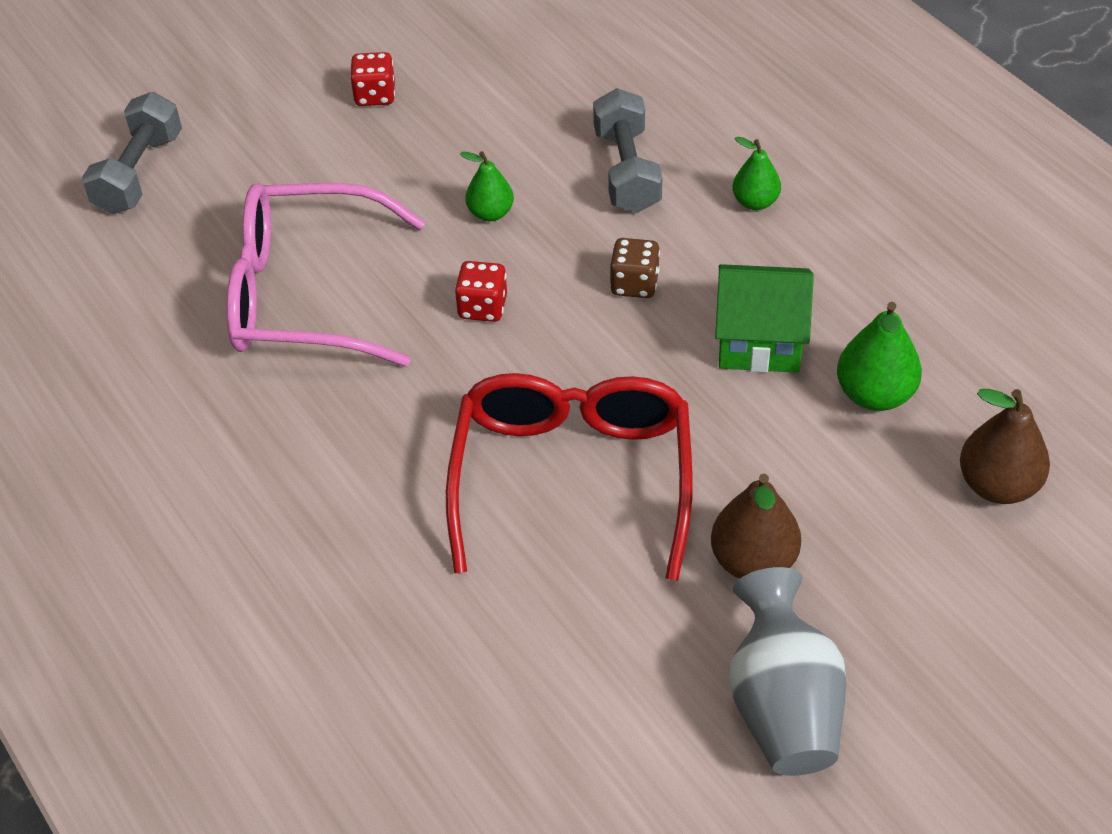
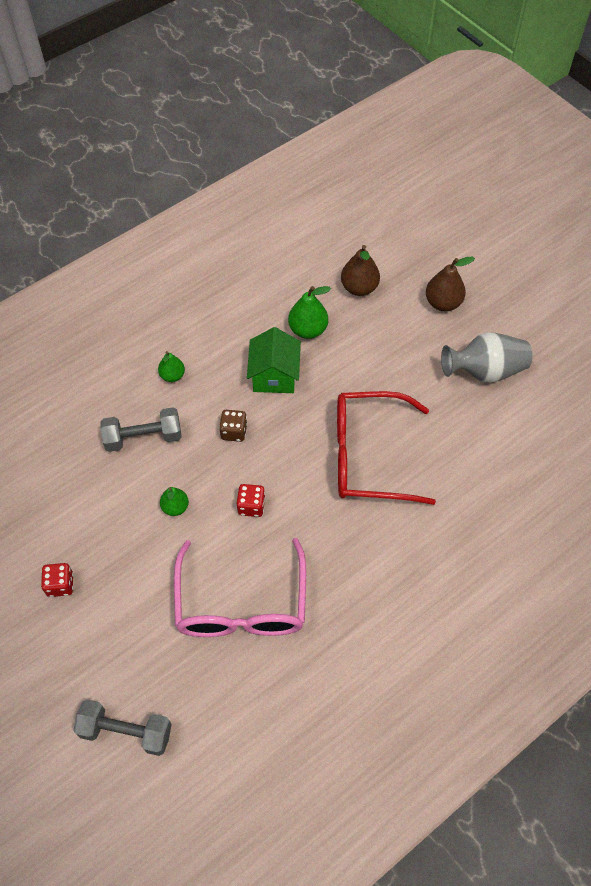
camera: 95 degrees left, 10 degrees up
brown pear [711,474,801,579] -> brown pear moved to [426,257,475,311]

